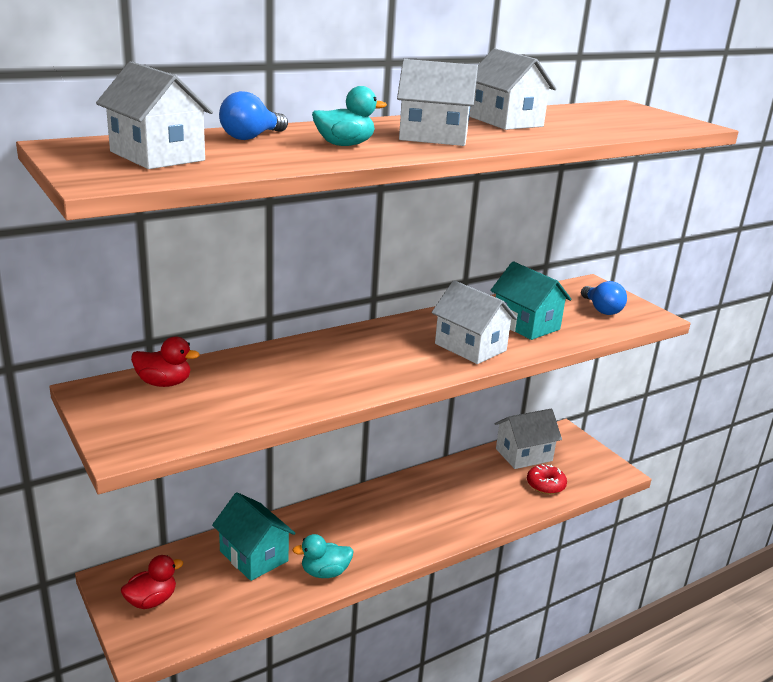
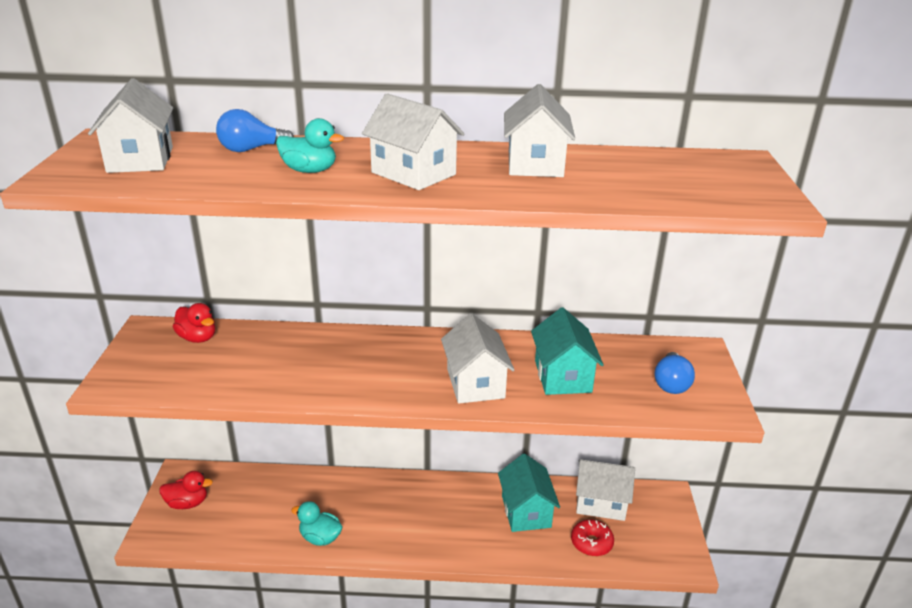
camera: 35 degrees right, 5 degrees up
turquoise house [212,492,296,581] -> turquoise house moved to [498,454,560,532]

